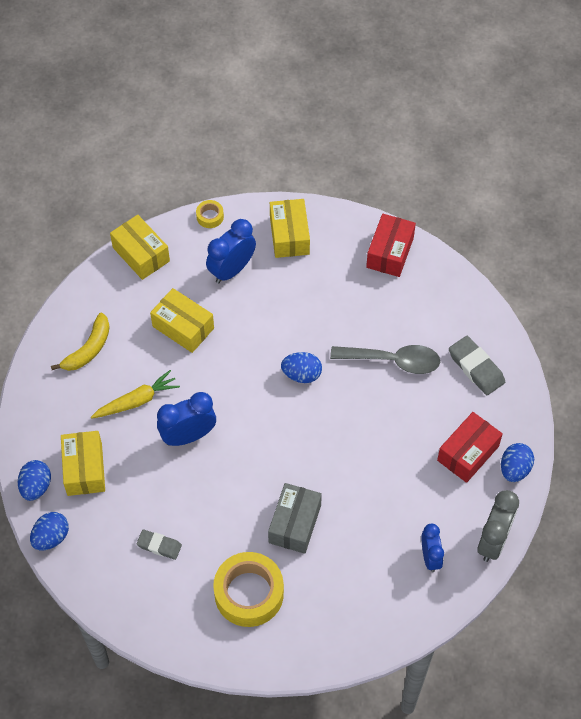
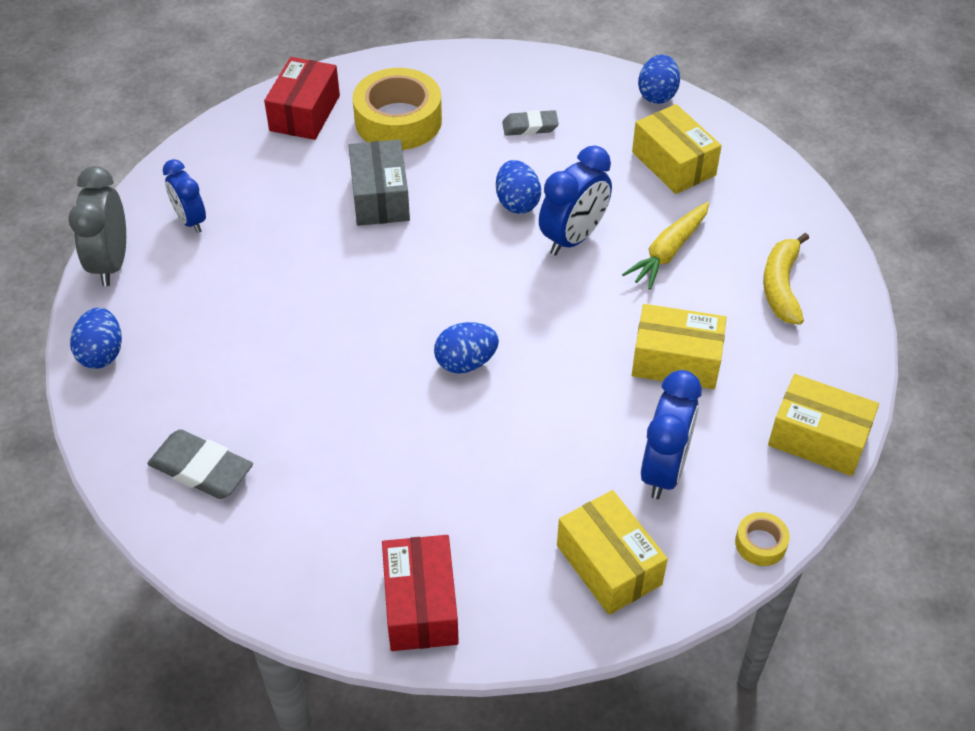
camera: 155 degrees right, 10 degrees down
blue egg [18,460,51,501] -> blue egg moved to [496,160,541,214]
grey spoon [330,345,440,374] -> none
red box [437,412,503,483] -> red box moved to [264,57,340,140]

